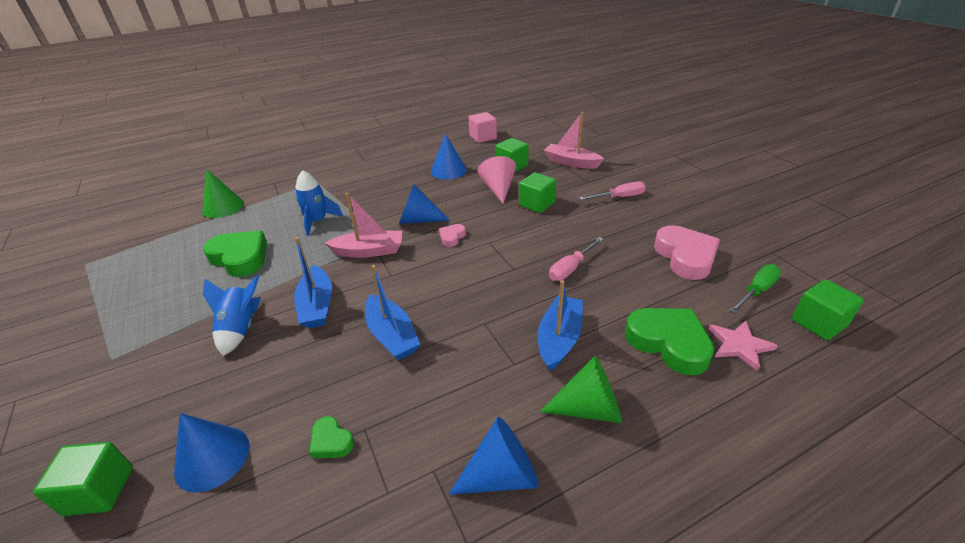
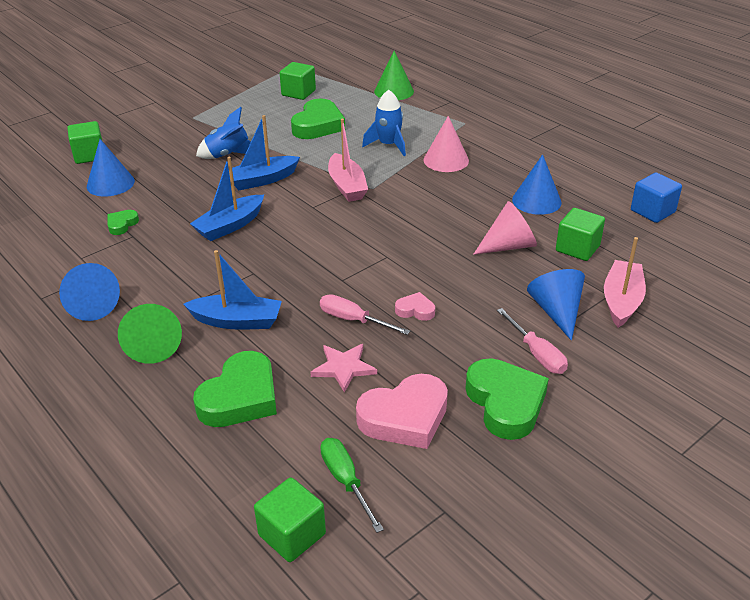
camera: 75 degrees right, 0 degrees up
blue cone [399,184,450,224] -> blue cone moved to [527,269,585,341]
pink heart [439,224,466,247] -> pink heart moved to [395,292,435,321]
pink cube [468,112,497,143] -> blue cube [631,173,682,223]
green cube [519,172,556,213] -> green cube moved to [280,62,316,100]
pink star [709,321,778,371] -> pink star moved to [310,344,377,393]
green screwdriver [730,264,781,314] -> green screwdriver turned 150 degrees counterclockwise [320,438,384,533]
none -> pink cone [423,116,469,172]
none -> green heart [465,358,549,440]

